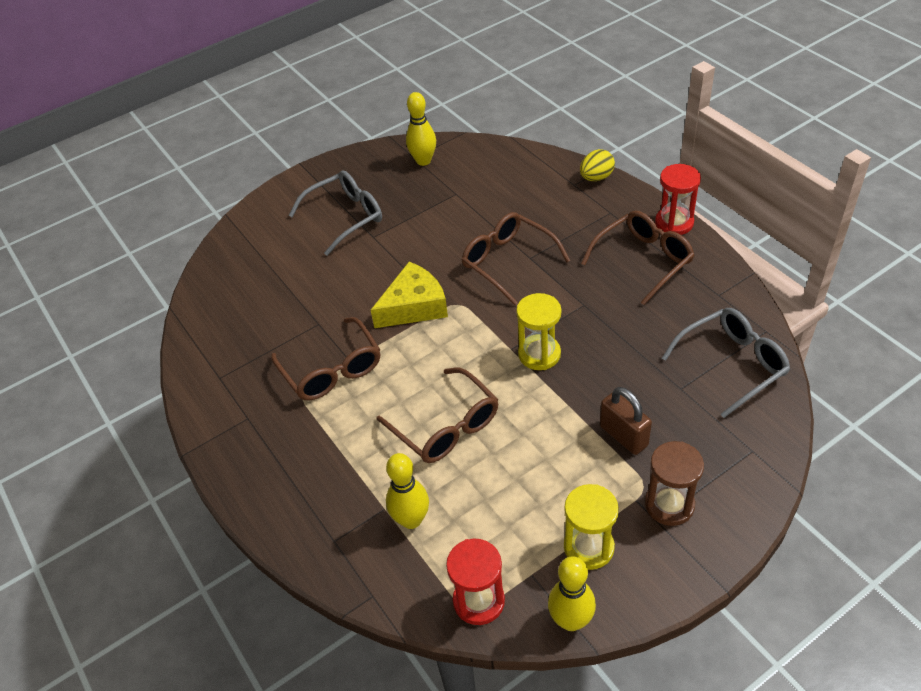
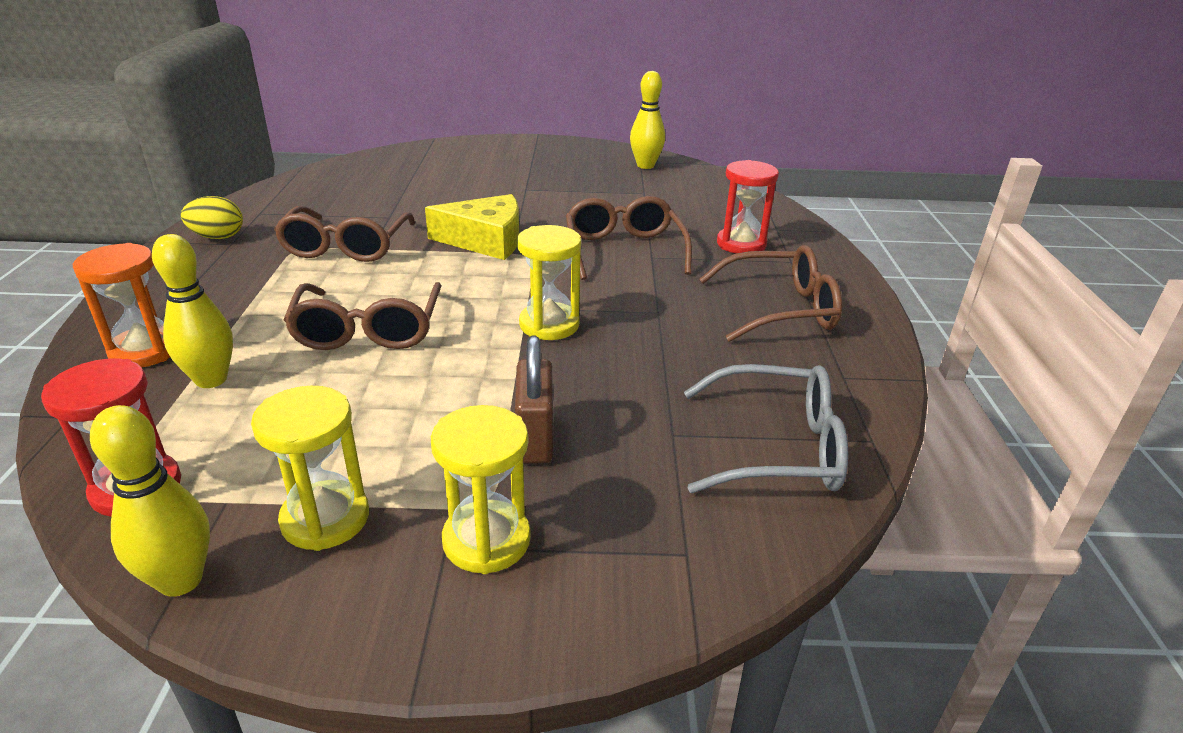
camera: 30 degrees right, 15 degrees down
grey glasses [289,171,382,256] -> none
yellow egg [580,149,615,181] -> yellow egg moved to [181,196,243,239]
brown hourglass [645,441,704,526] -> yellow hourglass [431,405,531,574]
red hourglass [655,164,701,235] -> red hourglass moved to [717,160,779,253]
none -> orange hourglass [72,243,170,367]

